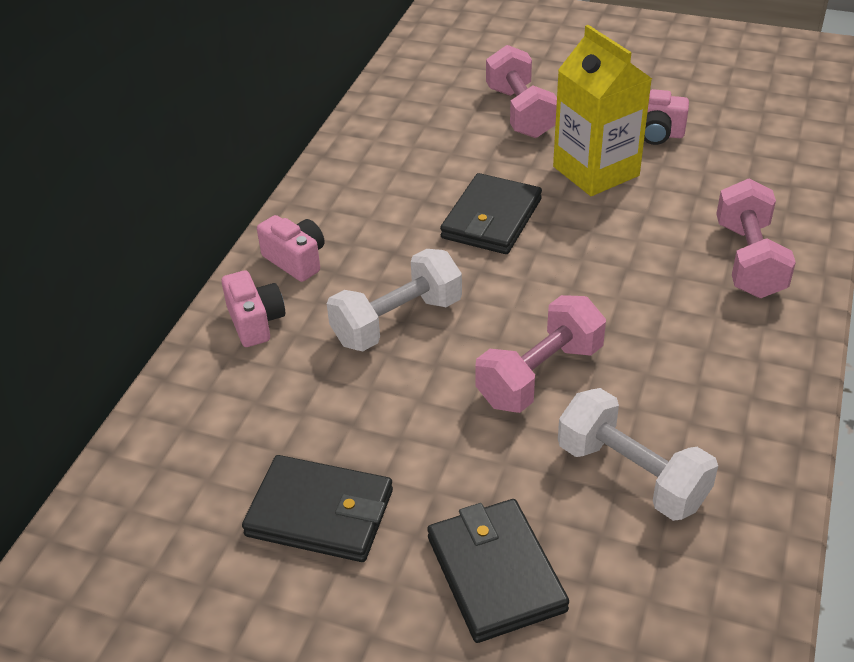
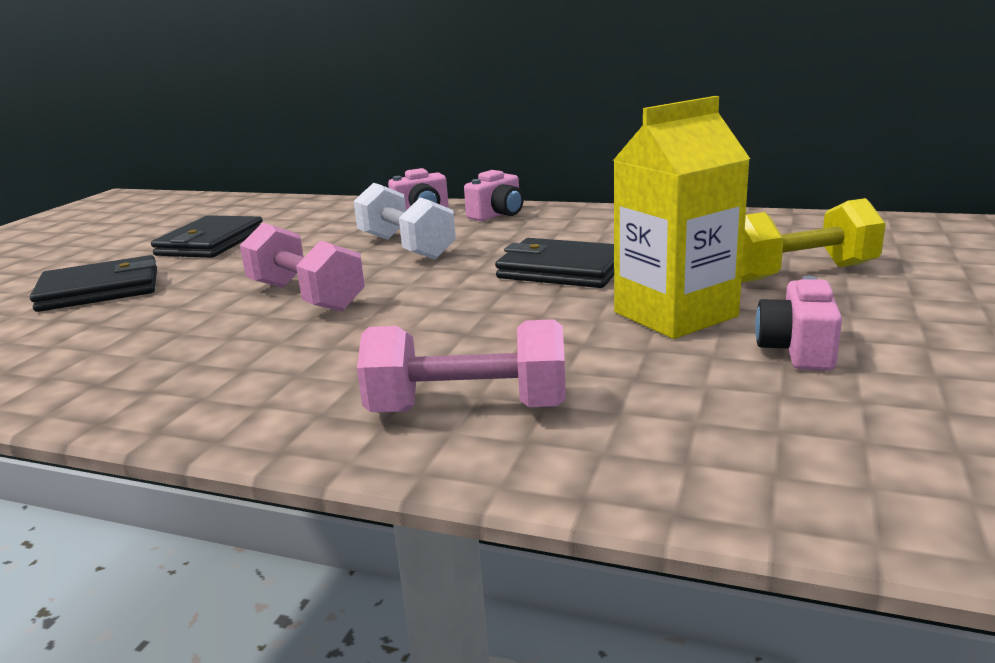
camera: 90 degrees right, 20 degrees down
pink dumbbell [486,45,557,138] -> yellow dumbbell [741,198,886,283]
white dumbbell [558,388,718,521] -> none

